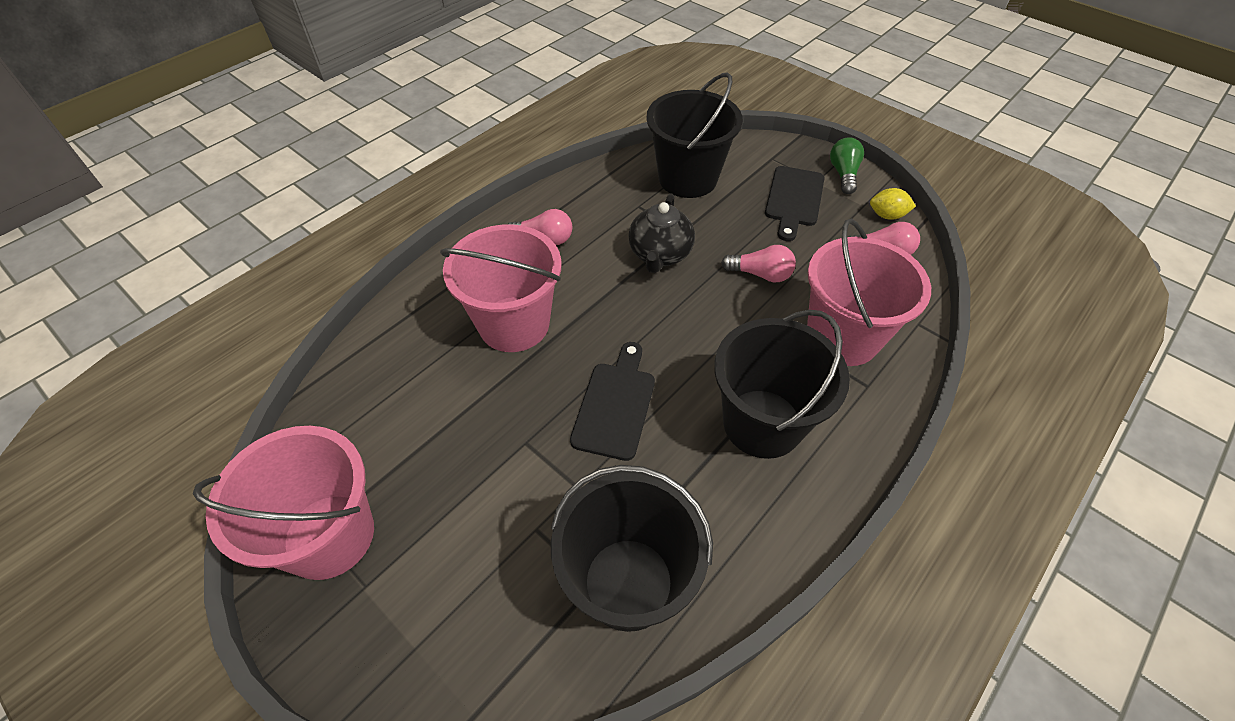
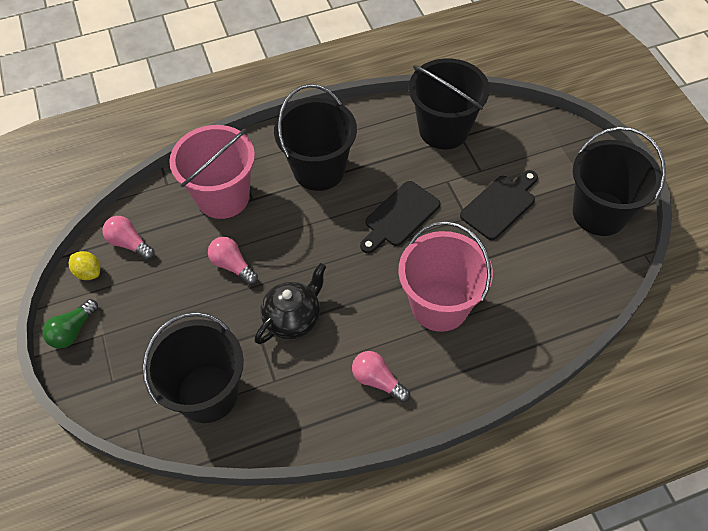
camera: 150 degrees left, 5 degrees up
pink bucket [193,426,374,580] -> black bucket [573,127,666,236]
black cutting board [765,166,825,241] -> black cutting board moved to [460,170,538,240]

